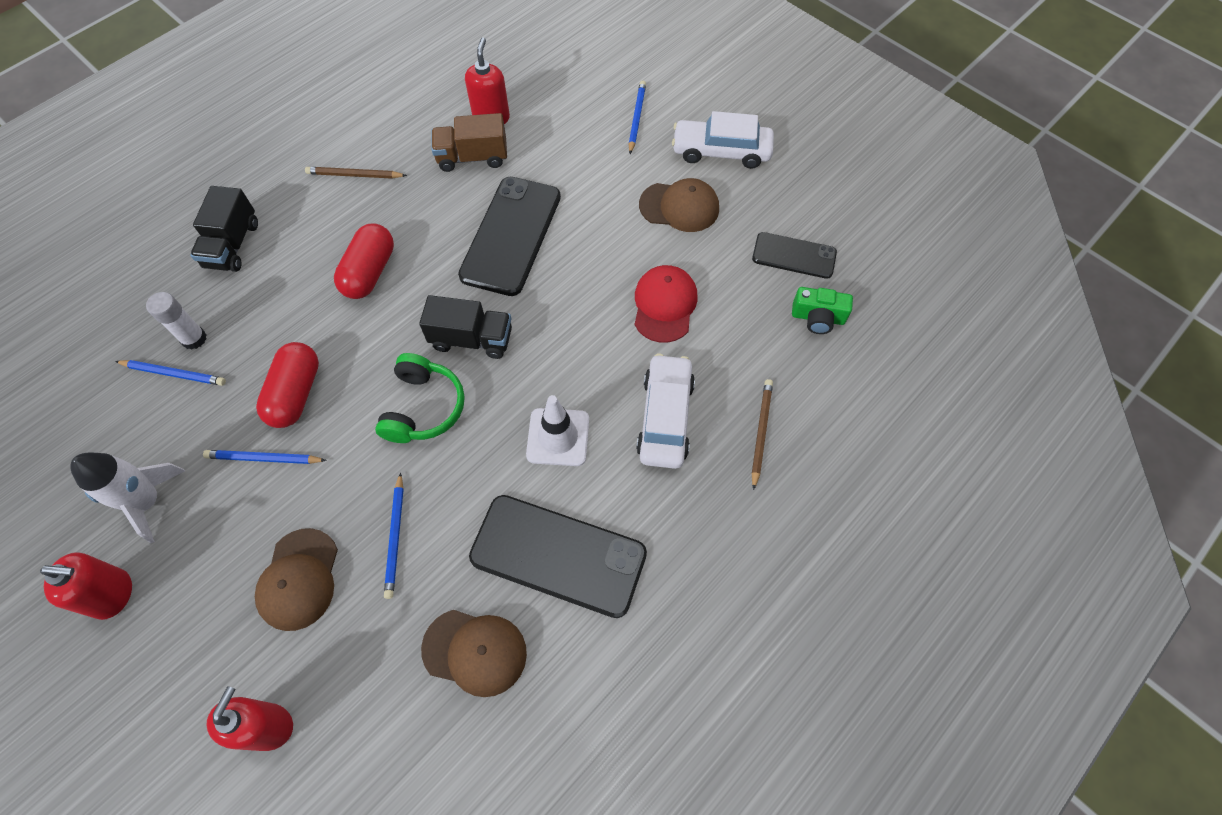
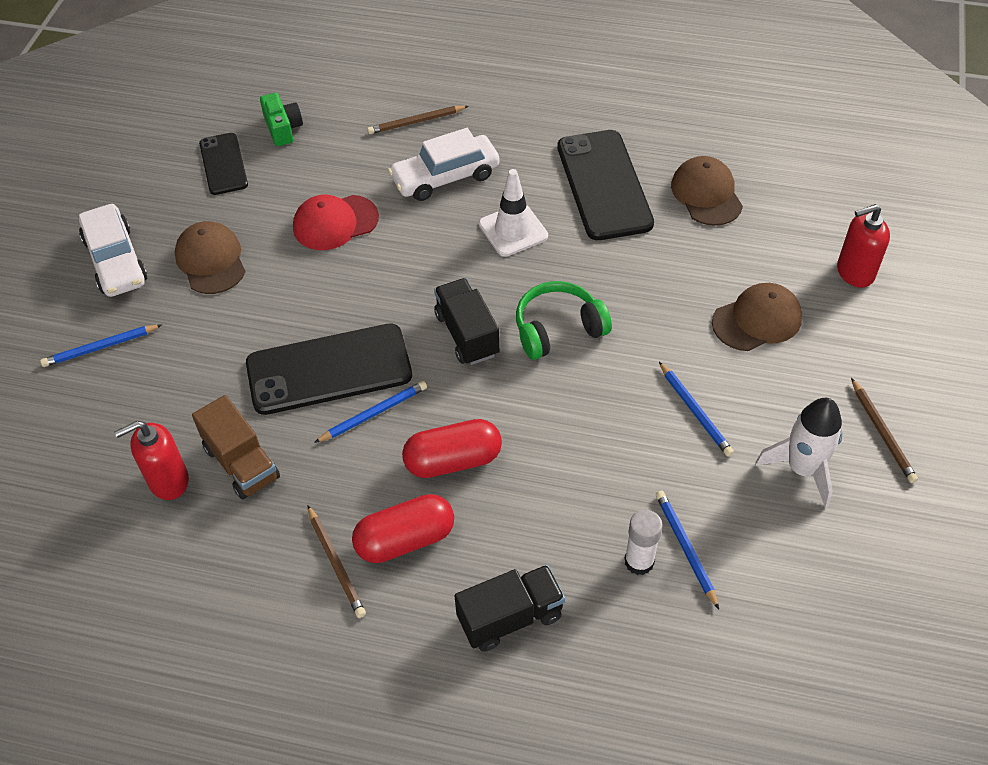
camera: 120 degrees left, 10 degrees down
red soap dispenser [40,552,132,620] -> brown pencil [851,378,918,483]
red capsule [256,342,319,428] -> red capsule moved to [352,494,454,563]
blue pencil [384,472,404,599] -> blue pencil moved to [314,381,427,443]

